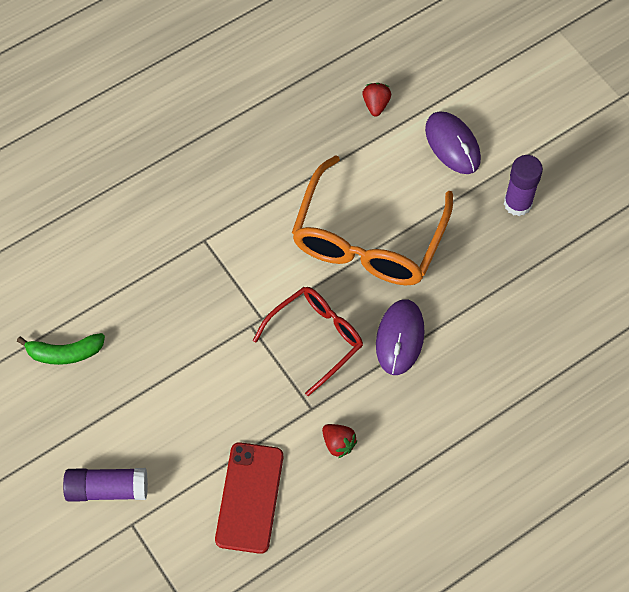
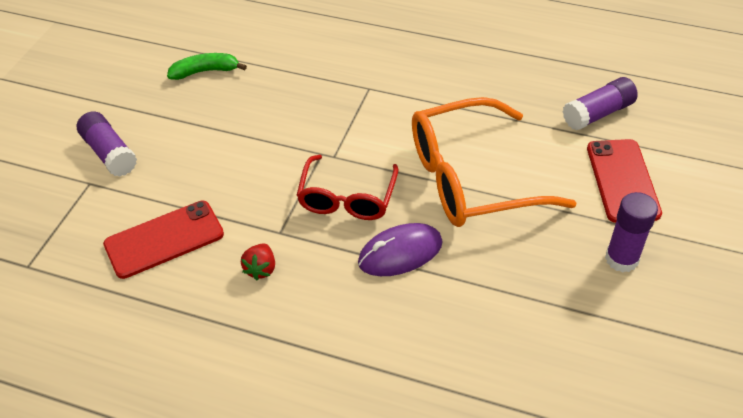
camera: 55 degrees right, 15 degrees down
green banana [17,333,105,365] -> green banana turned 120 degrees clockwise [167,53,247,80]
red glasses [253,287,363,396] -> red glasses turned 90 degrees clockwise [297,155,399,220]
red strawberry [362,83,391,117] -> purple glue stick [563,77,638,130]
purple mouse [425,111,481,174] -> red phone [587,139,662,223]

